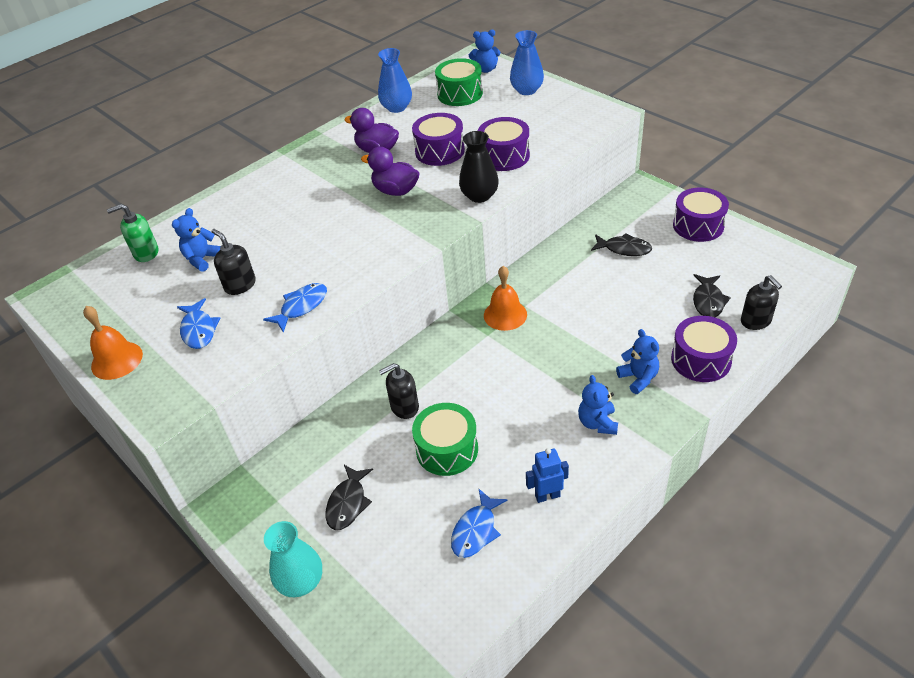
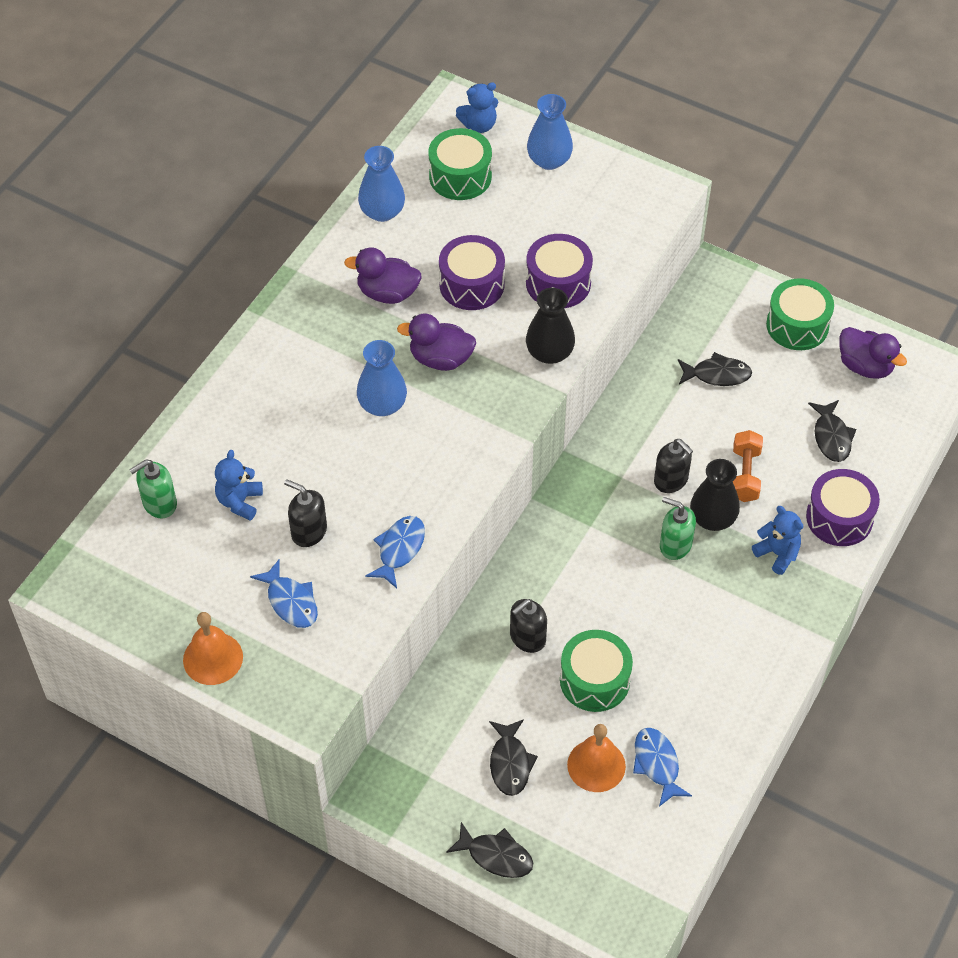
camera: 20 degrees left, 10 degrees up
turquoise vase [264,521,322,597] -> black fish [446,822,533,878]
blue fish [451,489,508,558] -> blue fish turned 150 degrees clockwise [633,728,692,807]
orange bell [484,266,527,331] -> orange bell moved to [567,724,626,792]
blue robot [526,448,569,503] -> none
blue teddy bear [578,375,618,435] -> none
purple drum [673,188,729,242] -> green drum [766,278,834,350]
black soap dispenser [741,275,782,330] -> black soap dispenser moved to [654,439,693,493]
none -> blue vase [357,340,407,416]
none -> green soap dispenser [660,497,696,560]
none -> black vase [690,459,740,531]
none -> orange dumbbell [733,430,763,502]
none -> purple duck [839,327,907,379]

